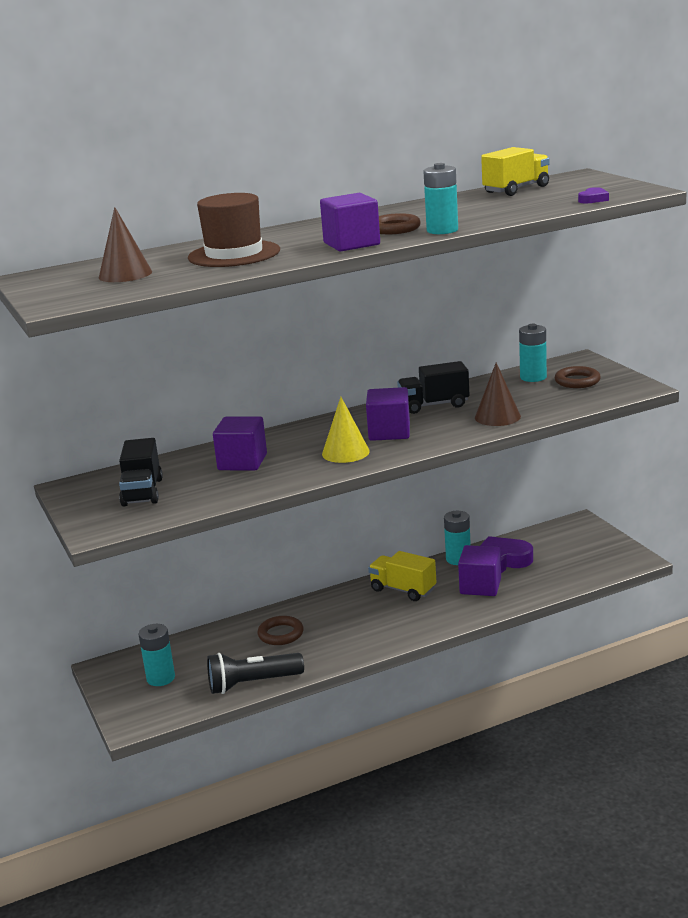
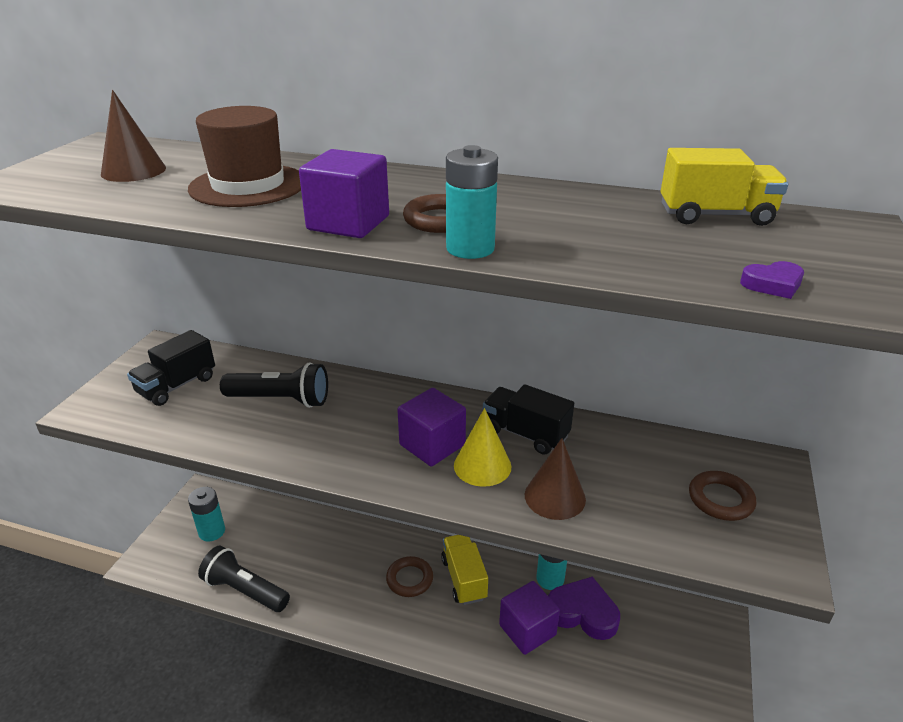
camera: 40 degrees right, 10 degrees up
purple cube [213,417,267,471] -> black flashlight [220,362,328,408]
brown ring [257,616,304,645] -> brown ring moved to [386,556,433,597]
yellow cone [322,397,370,463] -> yellow cone moved to [454,408,511,487]
turquoise battery [519,324,547,382] -> none

